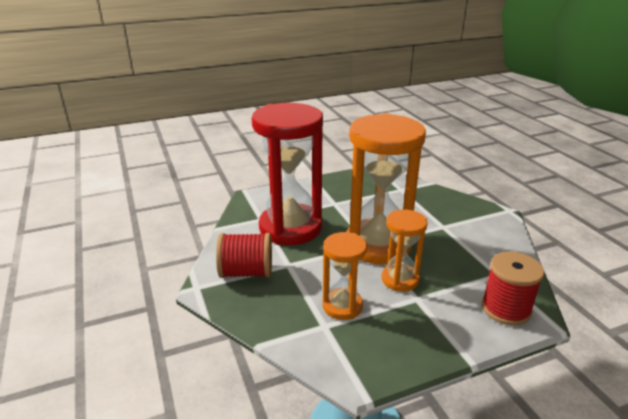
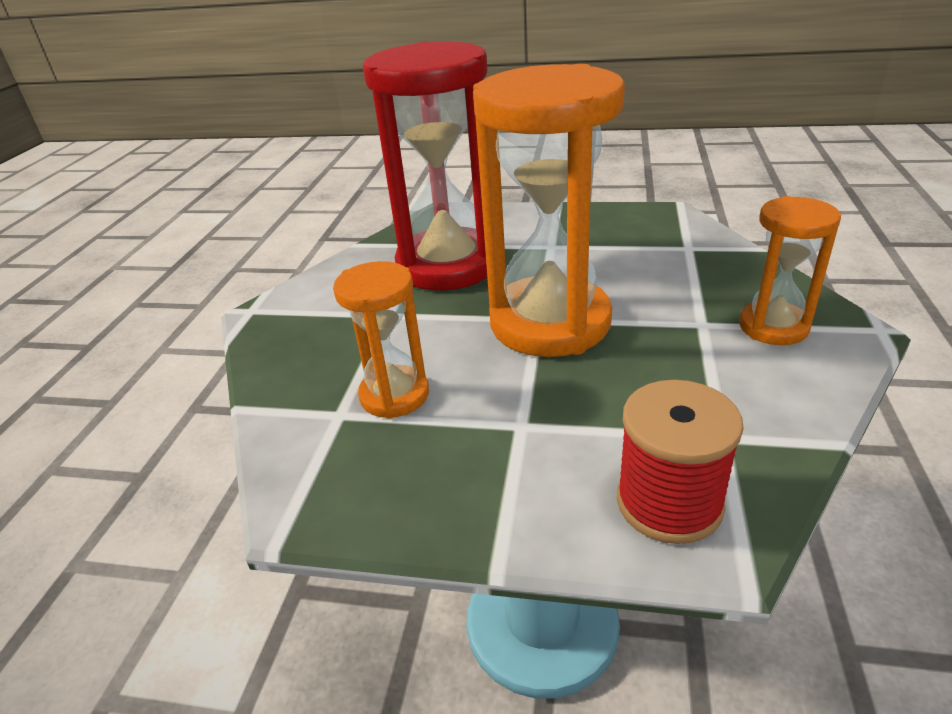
camera: 35 degrees right, 5 degrees up
red spool [216,233,272,278] -> none
orange hourglass [381,209,428,292] -> orange hourglass moved to [739,196,841,345]

